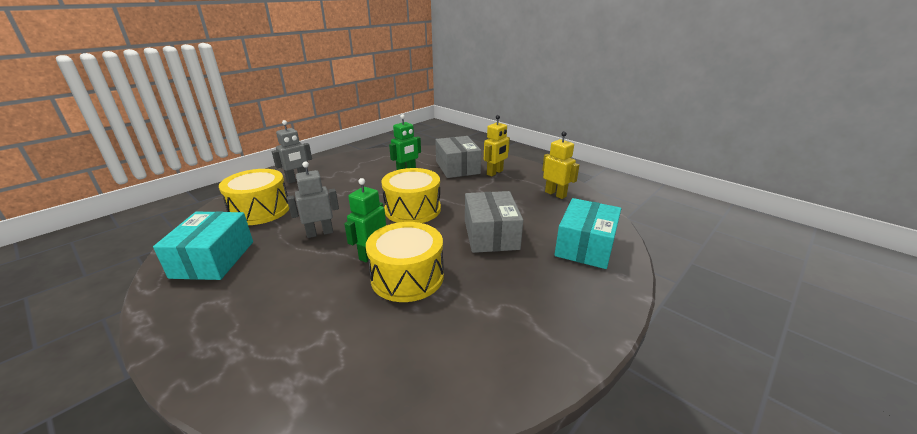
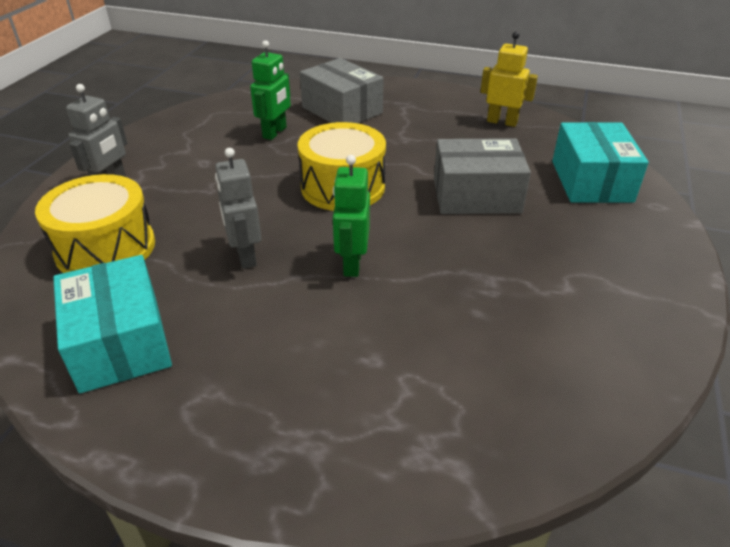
camera: 25 degrees left, 10 degrees up
grey robot [287,161,339,238] -> grey robot turned 60 degrees counterclockwise [215,148,262,269]
yellow drum [366,222,444,302] -> none
grey box [465,191,523,253] -> grey box turned 60 degrees counterclockwise [434,138,531,214]
yellow robot [484,115,510,176] -> none

